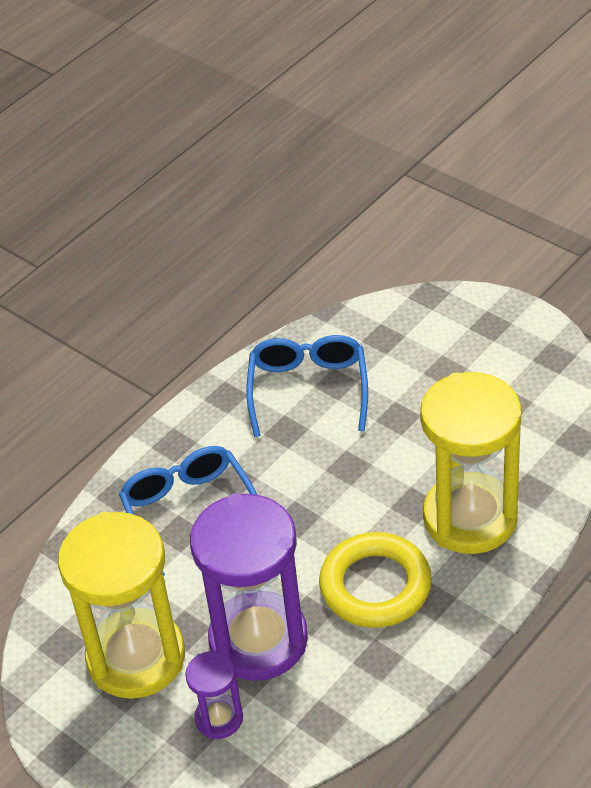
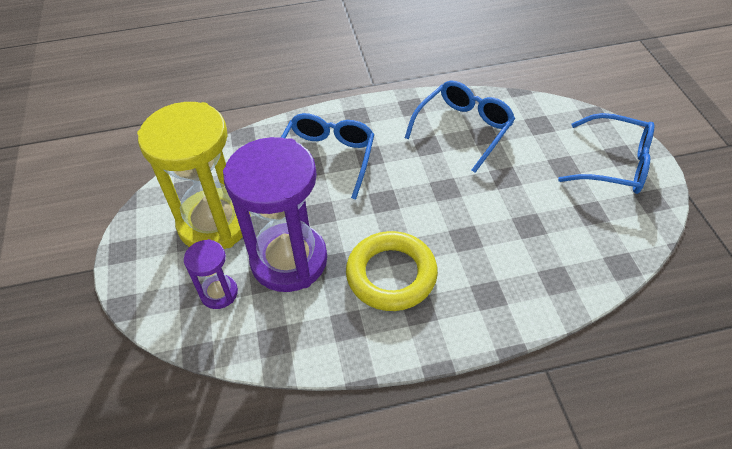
camera: 35 degrees right, 5 degrees up
yellow hourglass [420,372,522,554] -> none
none -> blue glasses [558,113,655,194]

